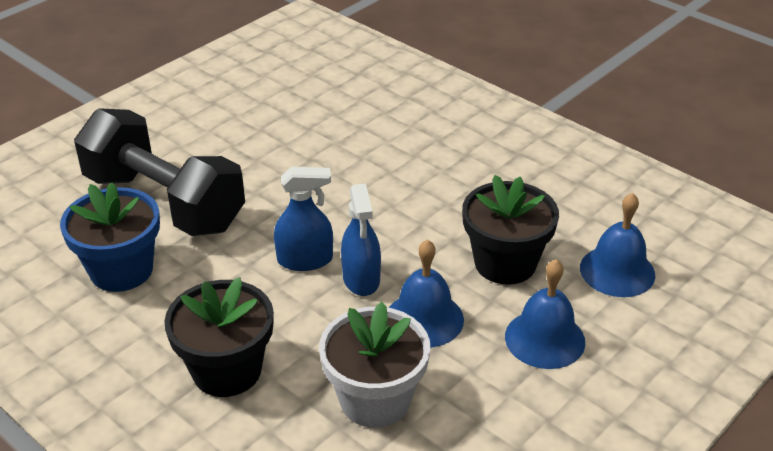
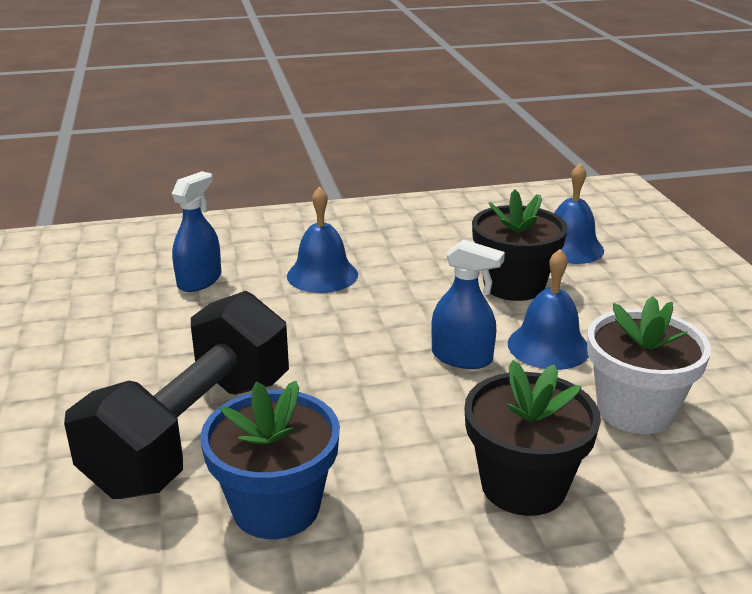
camera: 55 degrees left, 10 degrees down
black dumbbell [74,108,245,236] -> black dumbbell turned 45 degrees counterclockwise [64,291,289,499]
blue spray bottle [274,167,333,271] -> blue spray bottle moved to [172,171,221,292]
blue bell [505,259,585,369] -> blue bell moved to [287,186,358,293]

